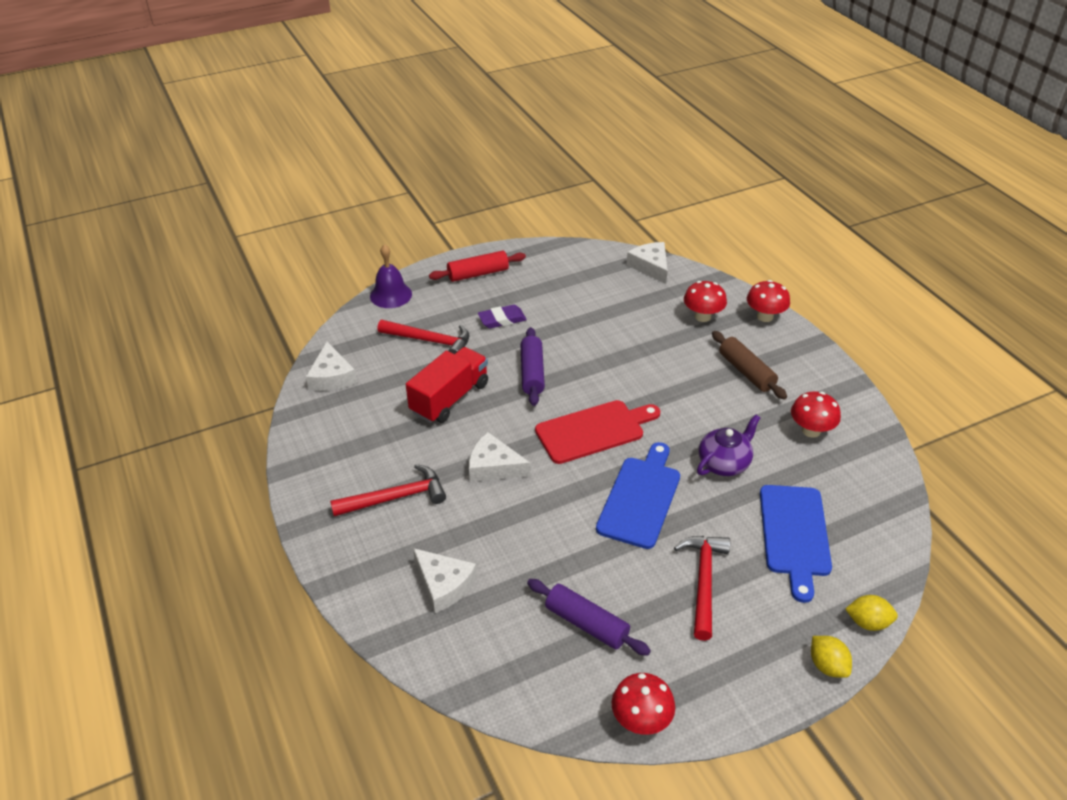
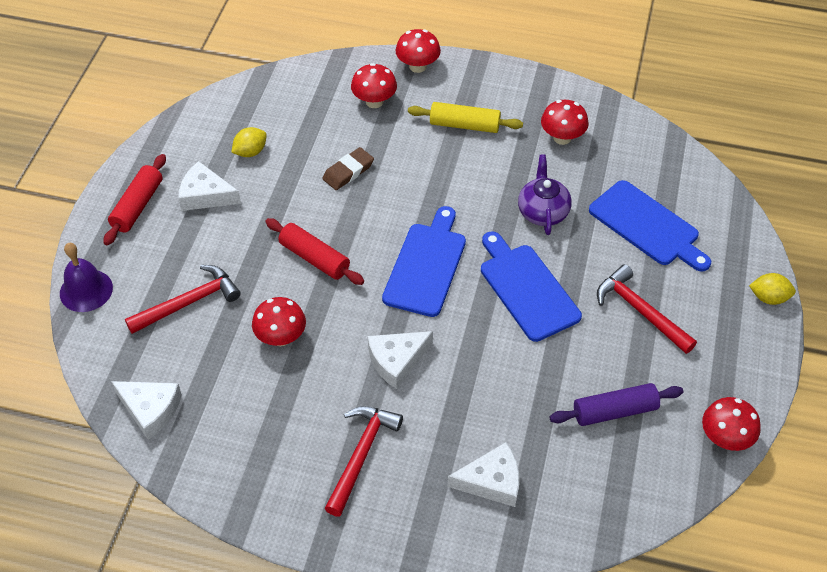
camera: 50 degrees left, 10 degrees up
red truck [406,347,488,423] -> red mushroom [252,297,306,346]
purple eraser [478,305,527,329] -> none
purple rolling pin [521,327,545,406] -> red rolling pin [265,218,364,285]
red cutting board [535,400,660,464] -> blue cutting board [382,206,466,317]
white cheese [626,242,668,284] -> white cheese moved to [178,161,241,211]
brown rolling pin [712,331,787,399] -> yellow rolling pin [408,102,523,133]
yellow lemon [845,595,898,631] -> yellow lemon moved to [231,127,267,157]
none -> brown eraser [322,147,374,190]

